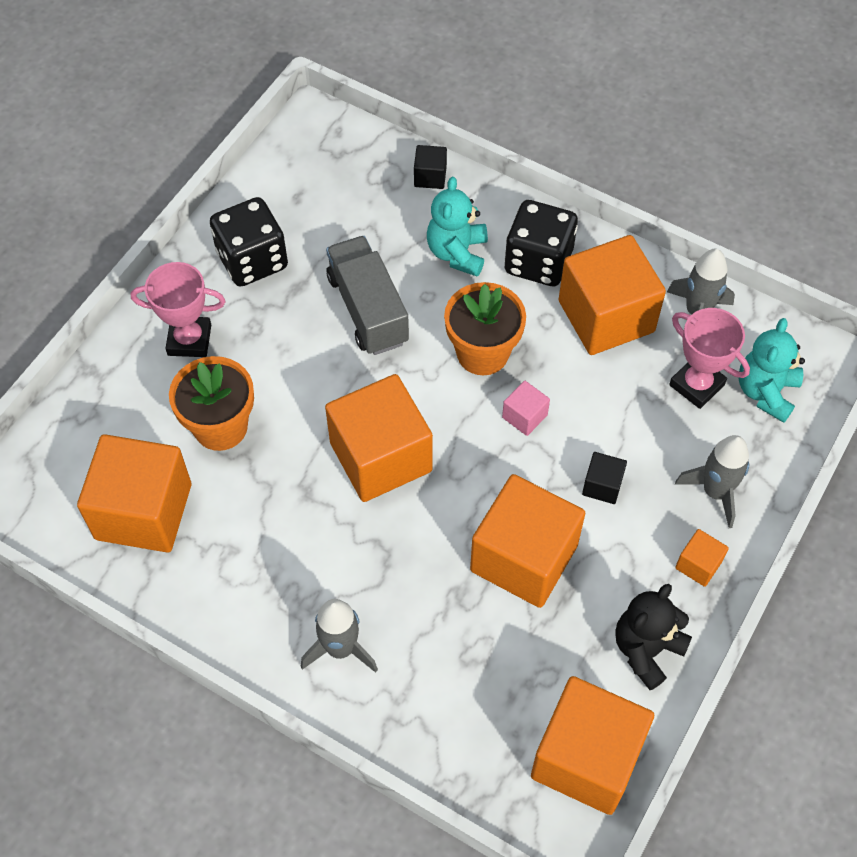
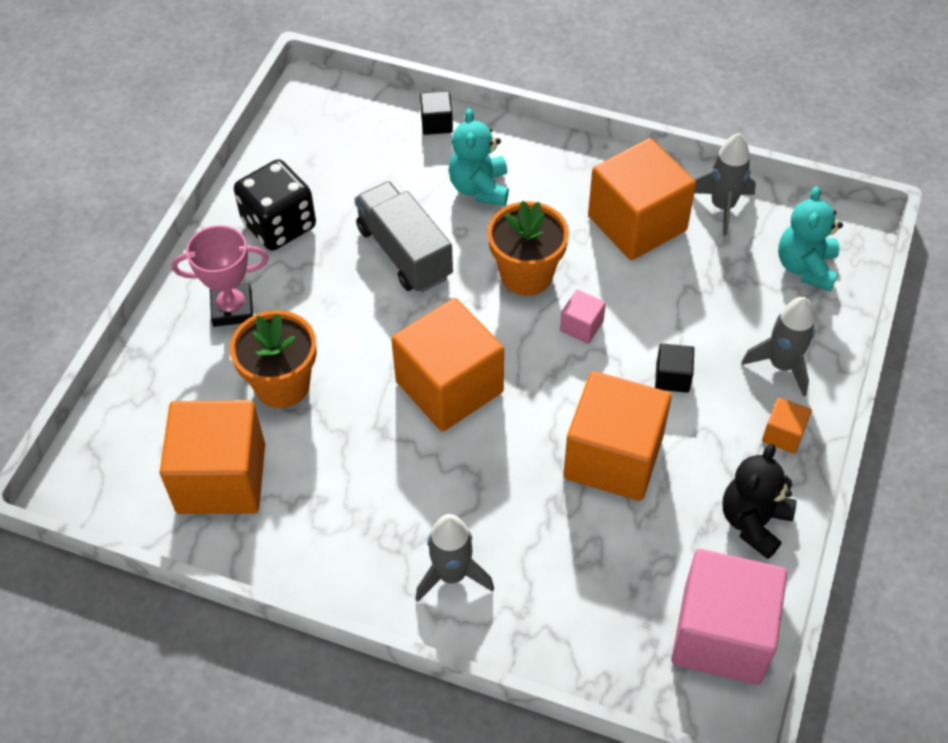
camera: 10 degrees left, 5 degrees down
black dice [505,200,578,286] -> none
orange cube [531,676,654,815] -> pink cube [671,549,787,685]
pink trophy [669,308,750,409] -> none

